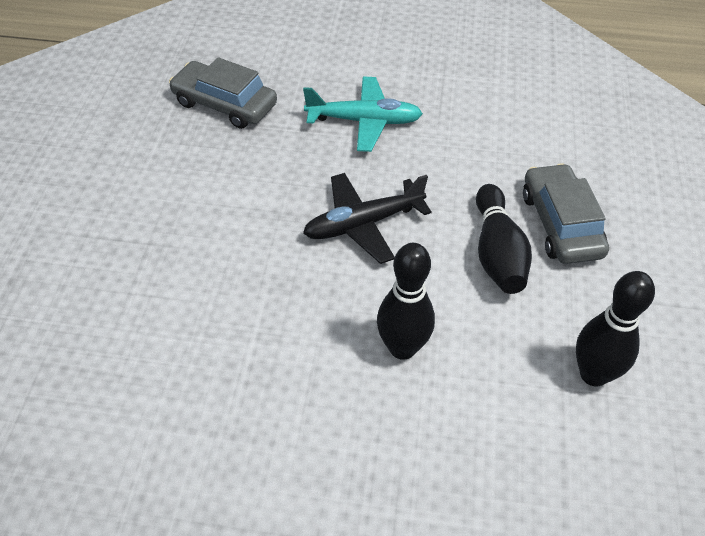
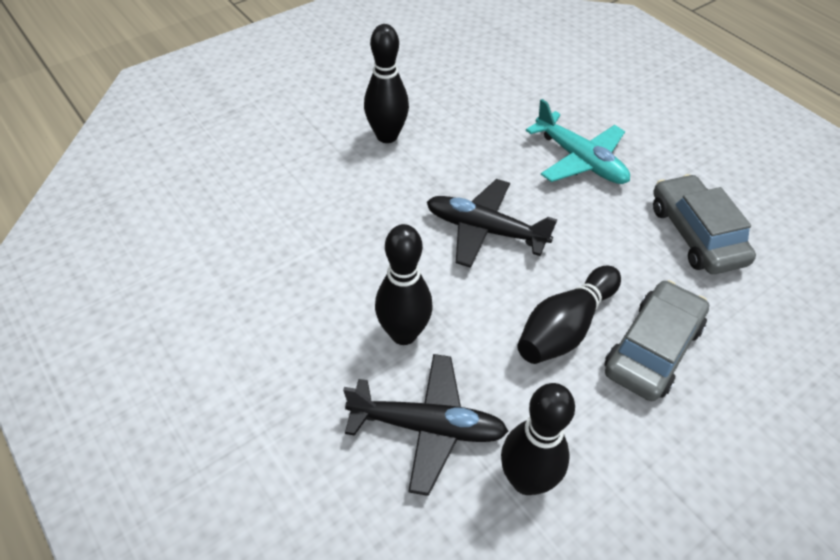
camera: 45 degrees right, 0 degrees up
grey car [169,57,277,129] -> grey car moved to [653,174,756,274]
none -> black plane [343,354,508,496]
none -> black bowling pin [364,24,409,143]

